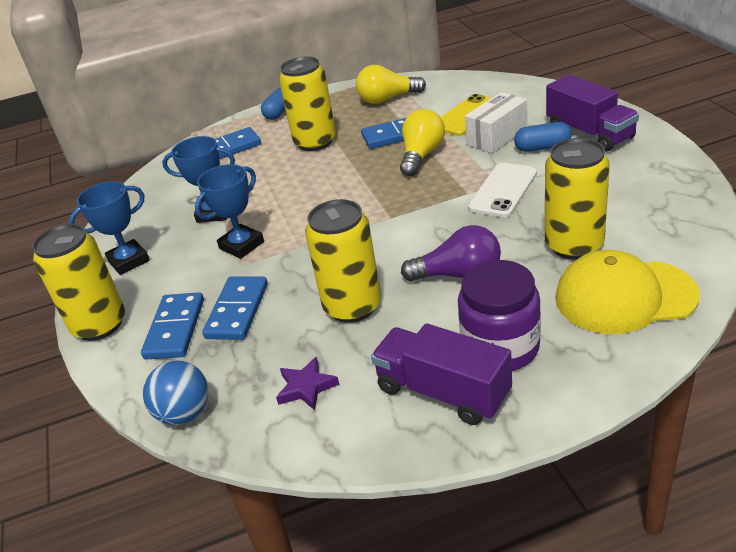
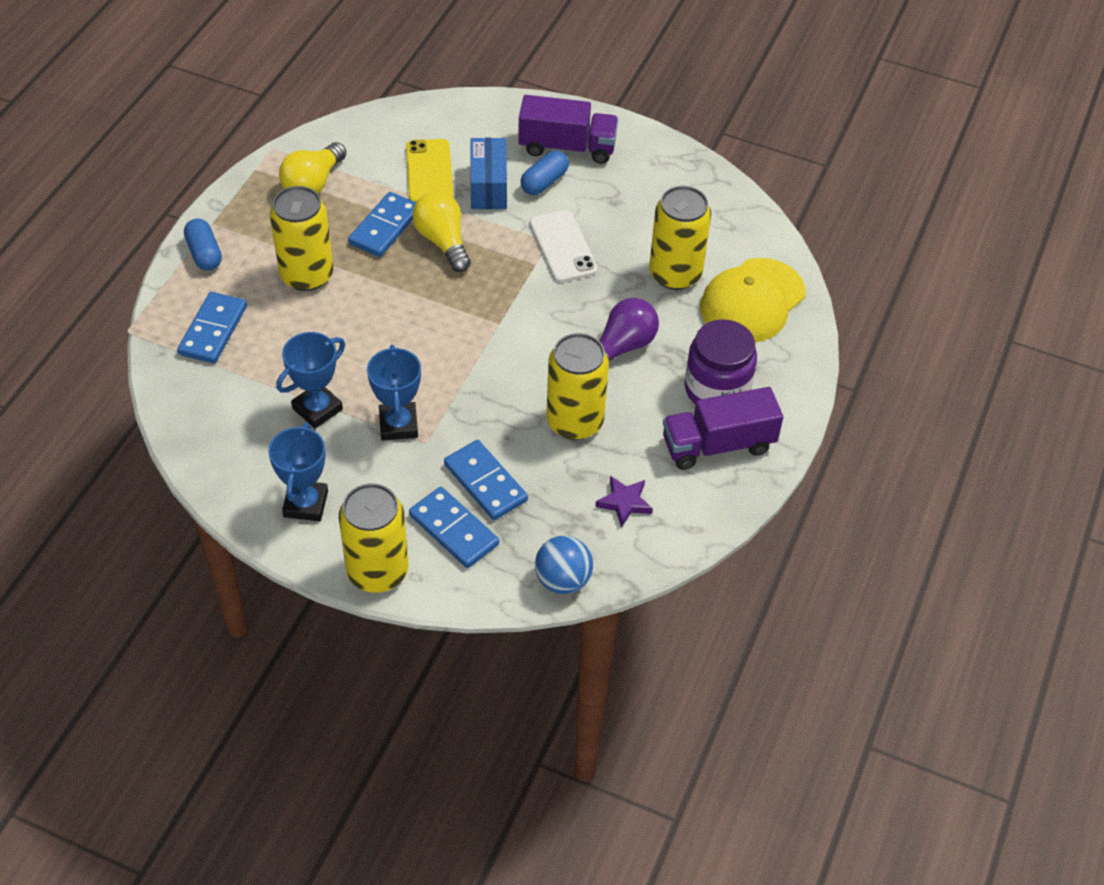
camera: 55 degrees left, 15 degrees up
white box [465,92,527,153] -> blue box [470,138,507,209]

